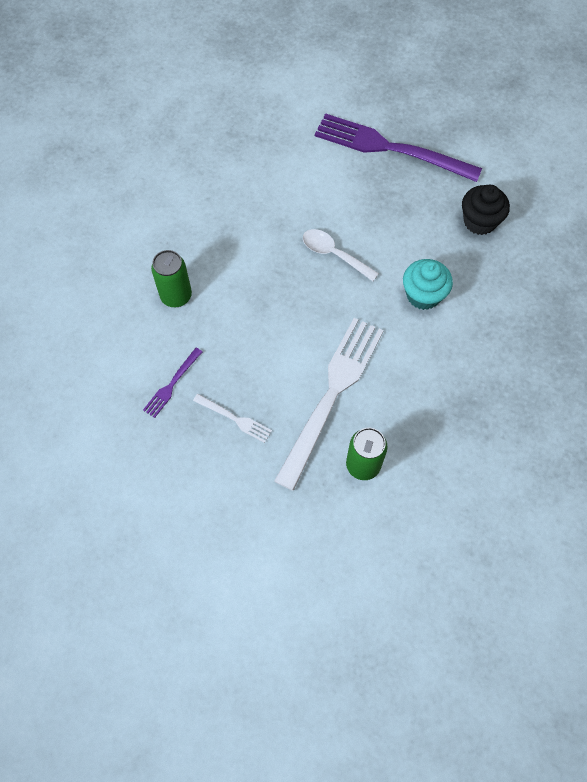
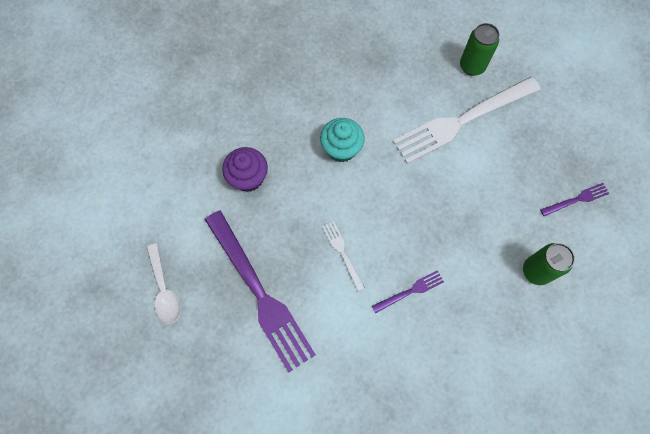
camera: 145 degrees left, 5 degrees up
white fork [193,394,272,443] -> white fork moved to [322,221,365,291]
white spoon [303,229,379,281] -> white spoon moved to [147,243,181,324]
black cupcake [462,185,510,235] -> purple cupcake [222,147,268,192]
none -> purple fork [372,270,444,314]

